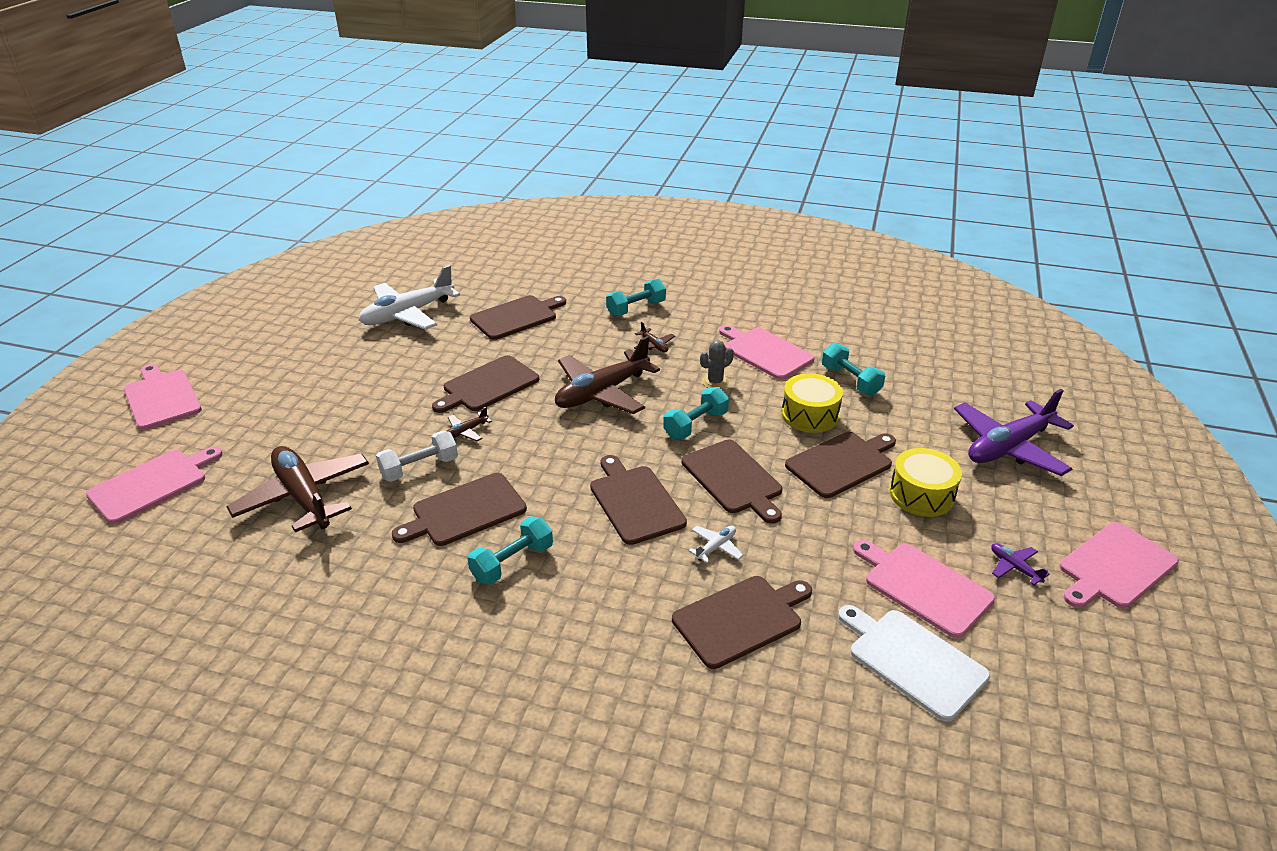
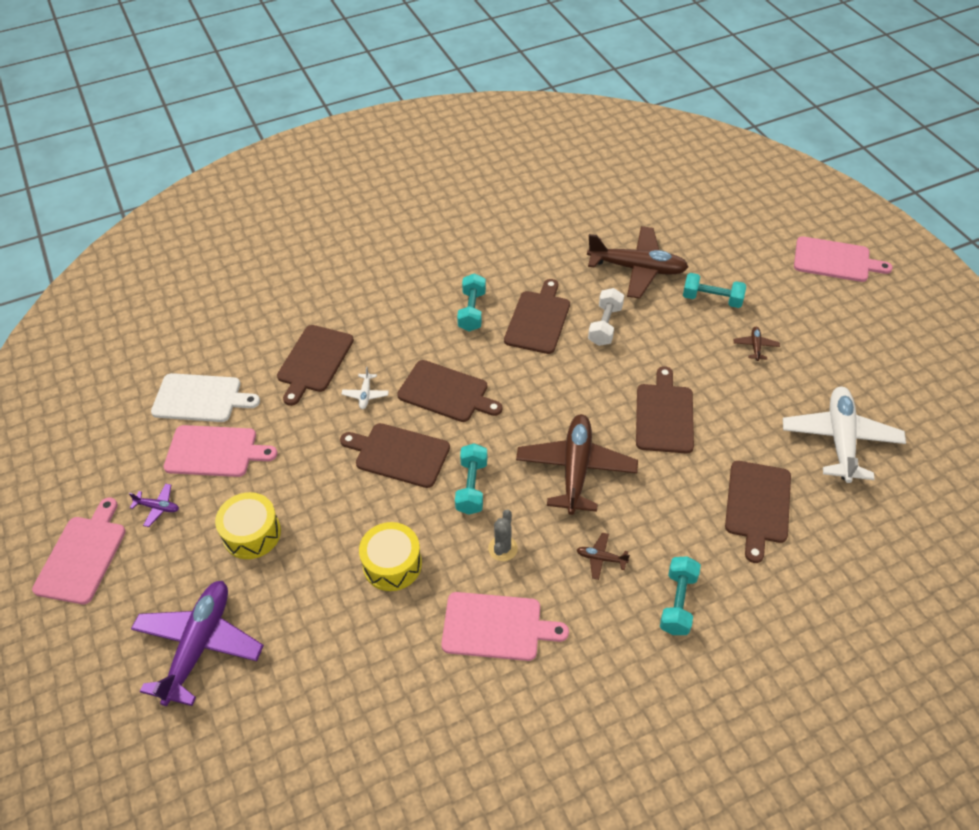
camera: 140 degrees right, 15 degrees up
pink cutting board [86,447,223,524] -> none
brown plane [447,406,492,441] -> brown plane moved to [734,327,780,361]
brown cutting board [785,432,896,498] -> none
turquoise dumbbell [822,343,885,396] -> turquoise dumbbell moved to [683,273,746,308]

